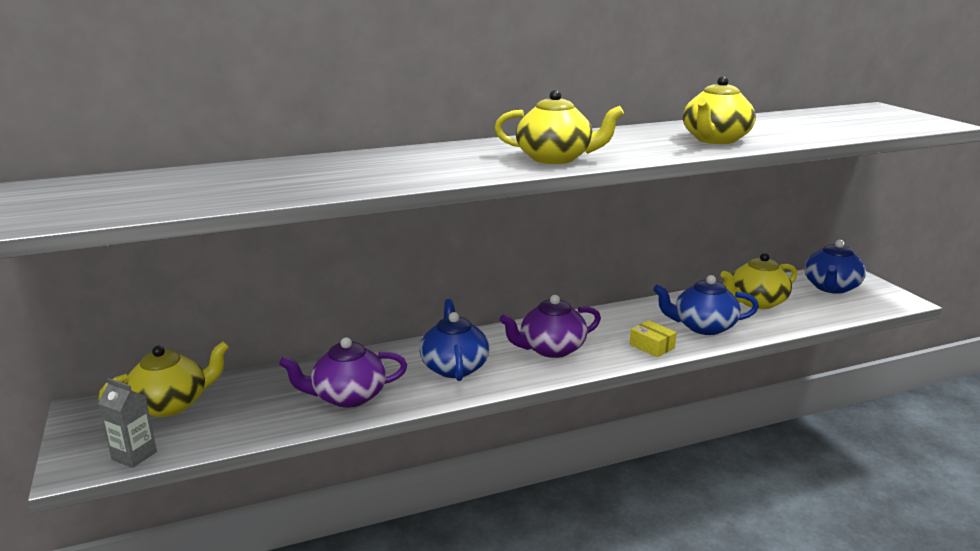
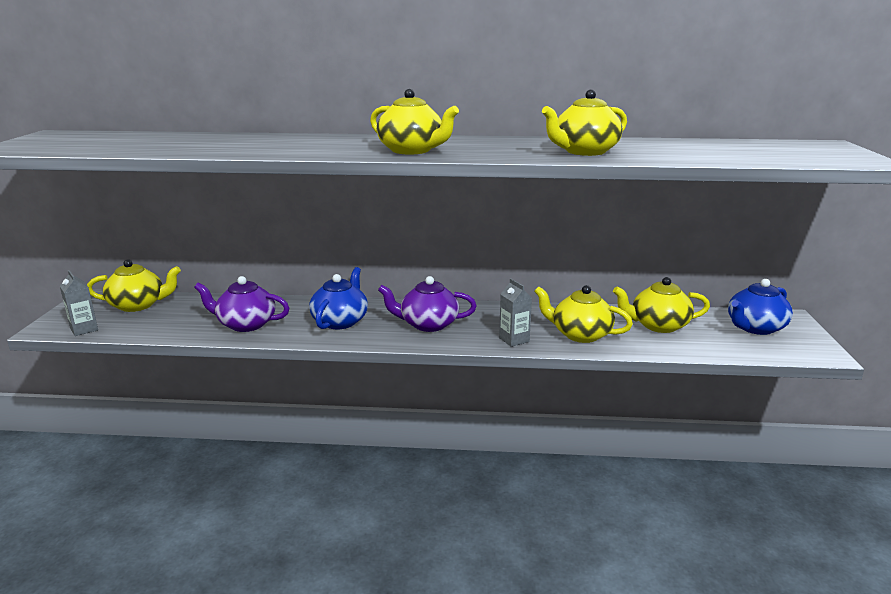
camera: 25 degrees right, 0 degrees up
yellow box [630,320,677,357] -> grey carton [499,278,532,347]
blue teapot [653,275,759,335] -> yellow teapot [534,285,633,343]

